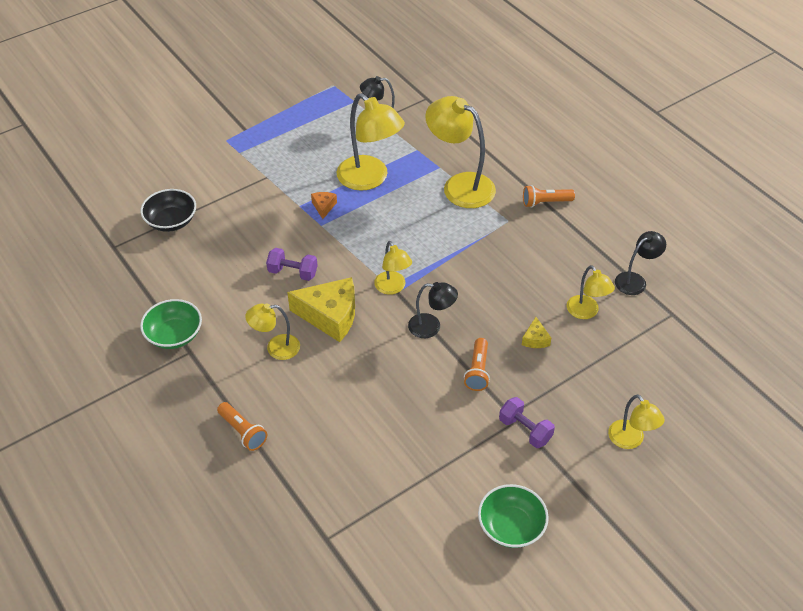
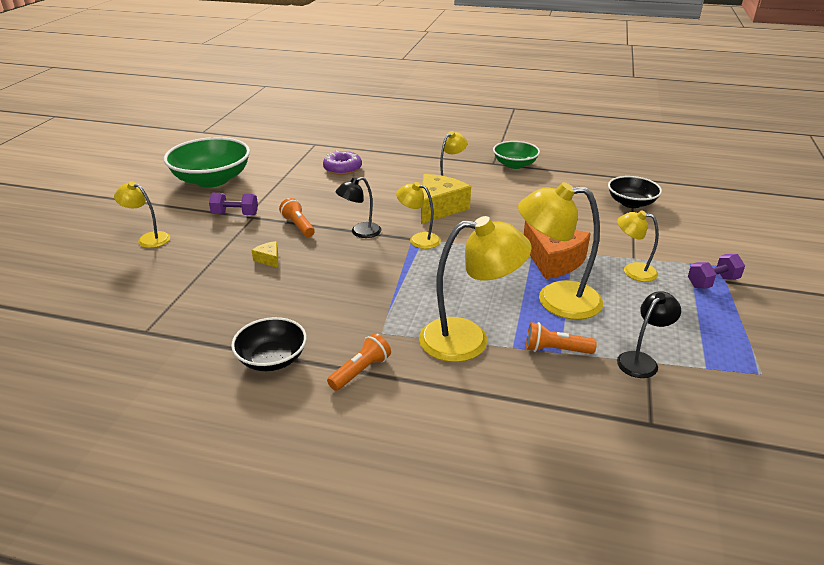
camera: 140 degrees right, 15 degrees down
orange flashlight [217,402,267,451] -> orange flashlight moved to [526,322,597,354]
purple dumbbell [266,248,318,281] -> purple dumbbell moved to [688,254,745,289]
yellow cheese [287,277,355,342] -> yellow cheese turned 150 degrees clockwise [421,174,471,224]
orange cheese [311,192,337,219] -> orange cheese [524,220,591,279], size x2.21
green bowl [478,484,549,548] -> green bowl [164,137,250,187], size x1.70
yellow lamp [567,265,615,319] -> yellow lamp moved to [617,210,659,282]
black lamp [615,231,666,295] -> none
none -> black bowl [231,317,307,371]
none -> purple donut [323,150,362,175]

